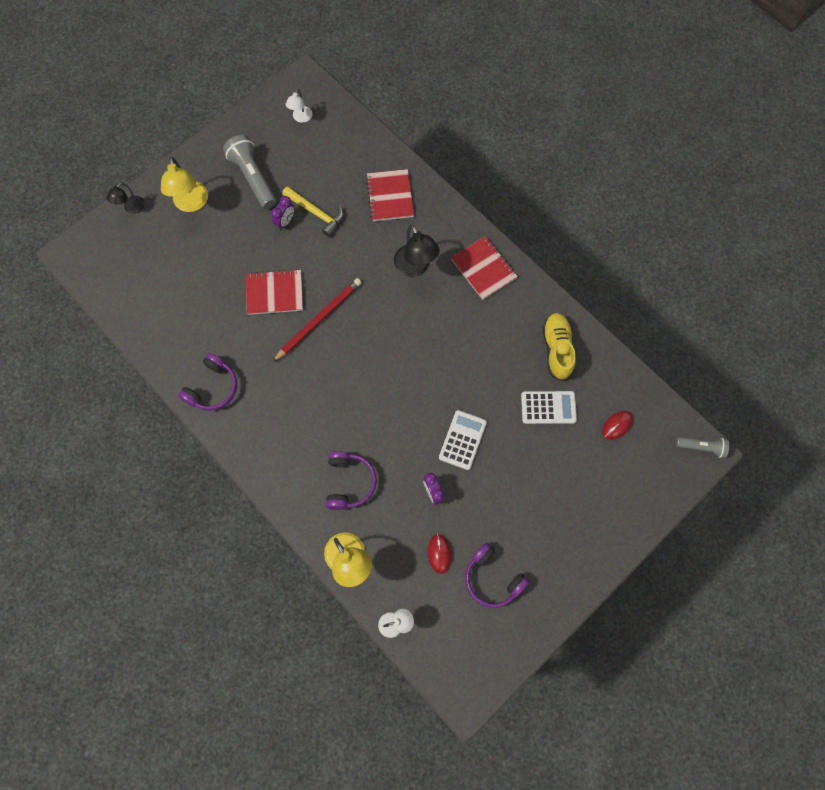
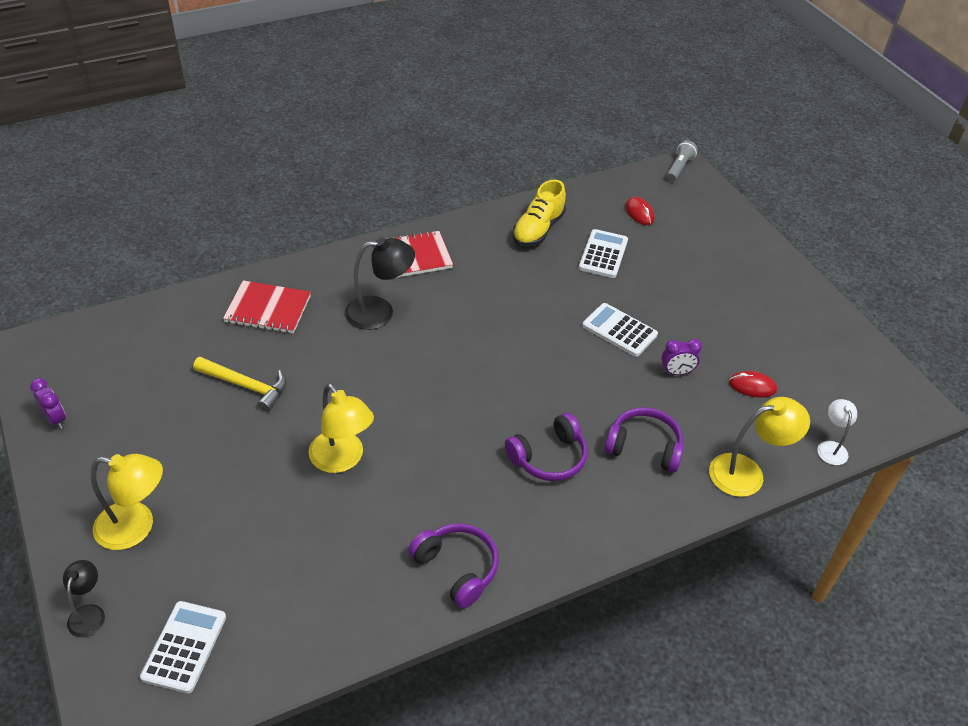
camera: 75 degrees left, 25 degrees down
black lamp [107,183,145,214] -> black lamp turned 135 degrees counterclockwise [63,560,105,637]
grey flashlight [223,135,277,209] -> none
red notebook [246,269,303,315] -> yellow lamp [309,383,374,473]
purple clock [271,196,294,230] -> purple clock moved to [30,378,66,429]
red pencil [273,278,362,362] -> none
yellow hammer [282,186,344,237] -> yellow hammer turned 60 degrees clockwise [193,357,287,412]
white lamp [286,89,312,123] -> none
purple headphones [465,542,529,608] -> purple headphones moved to [505,412,588,481]
yellow shoe [542,313,576,381] -> yellow shoe turned 75 degrees counterclockwise [512,180,566,247]
none -> white calculator [140,601,226,694]

